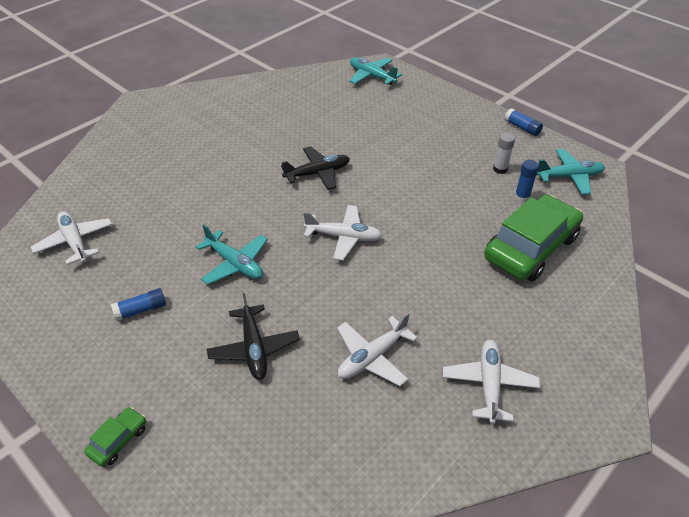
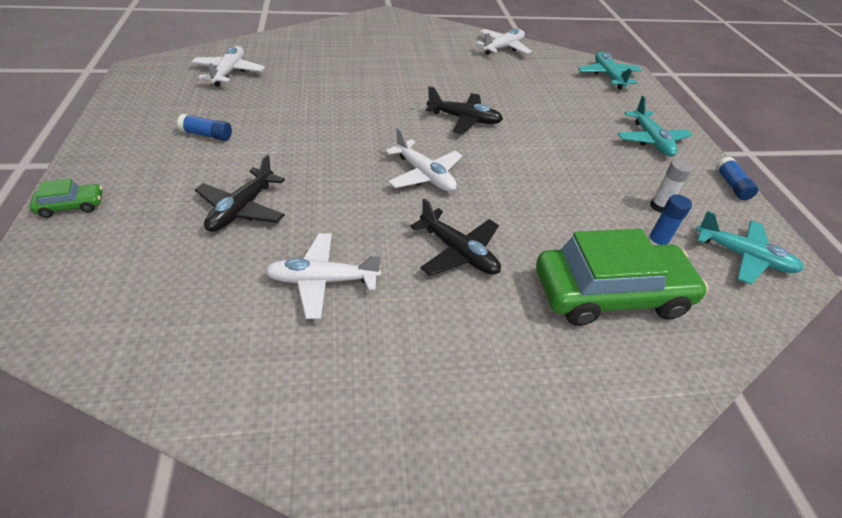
camera: 35 degrees right, 0 degrees up
turquoise plane [196,224,268,285] -> turquoise plane moved to [617,96,692,157]
white plane [443,340,540,424] -> white plane moved to [476,29,532,55]
none -> black plane [410,198,501,276]

